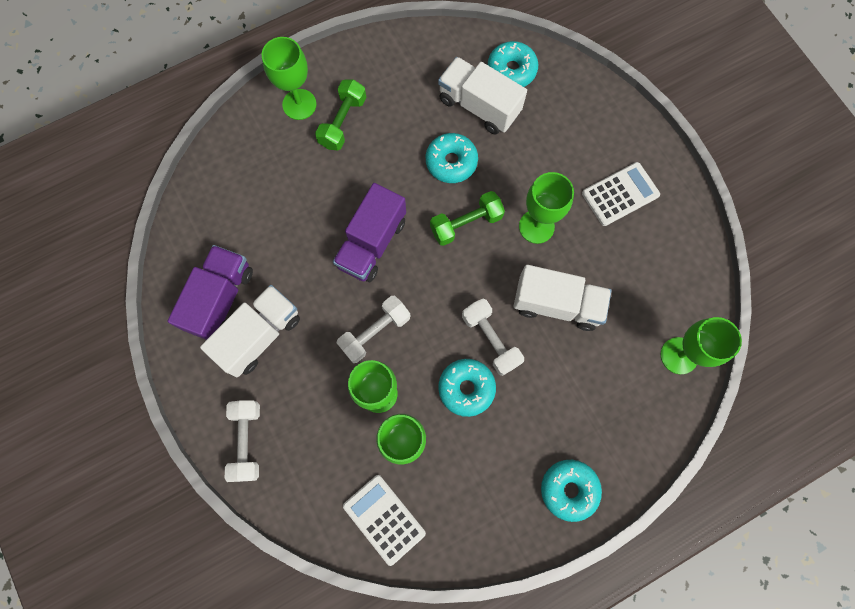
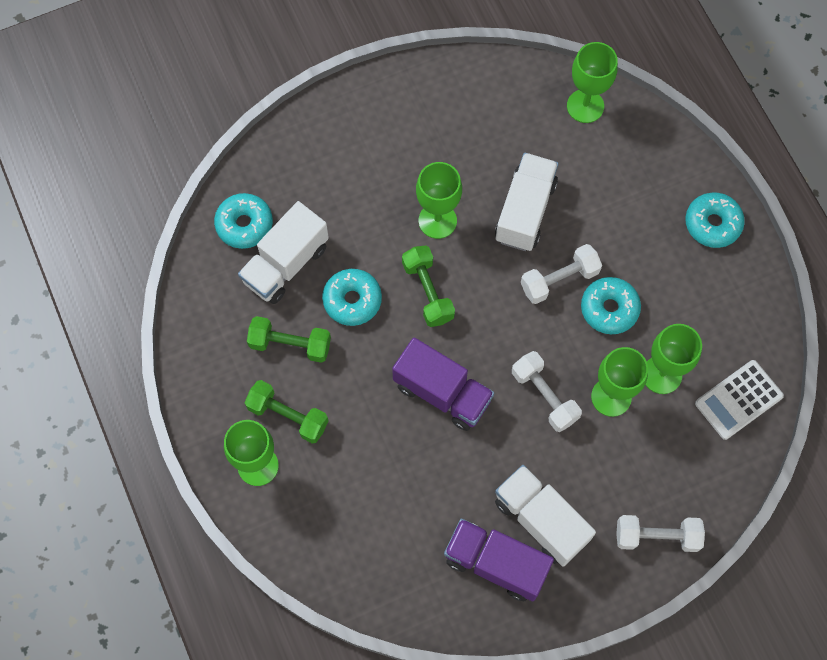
camera: 85 degrees left, 5 degrees down
white calculator [582,162,660,226] -> none
none -> green dumbbell [247,316,331,363]

